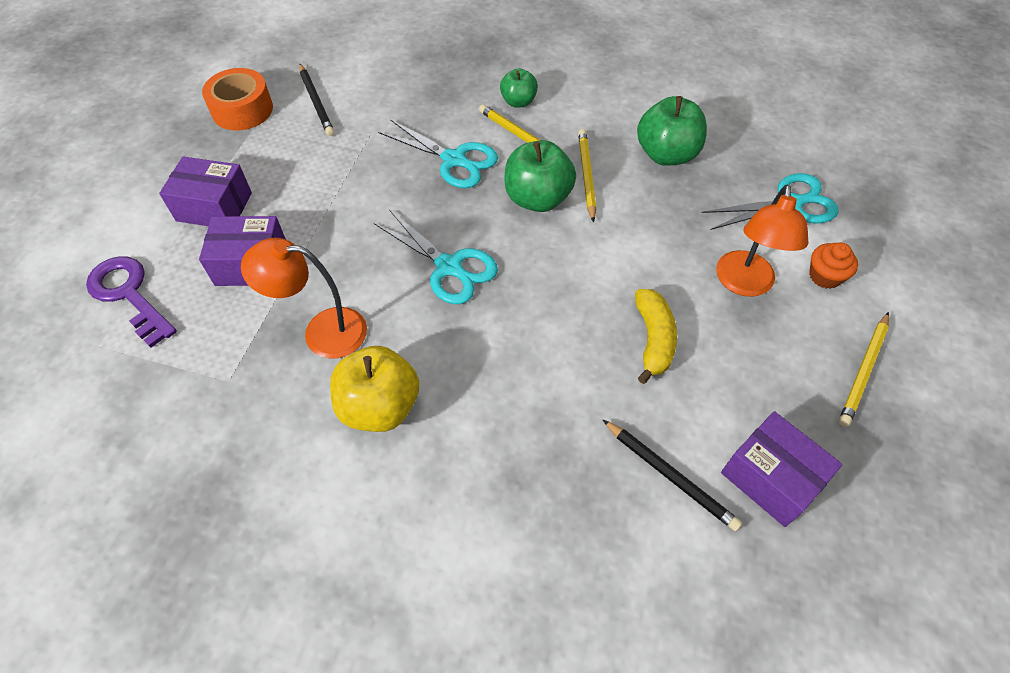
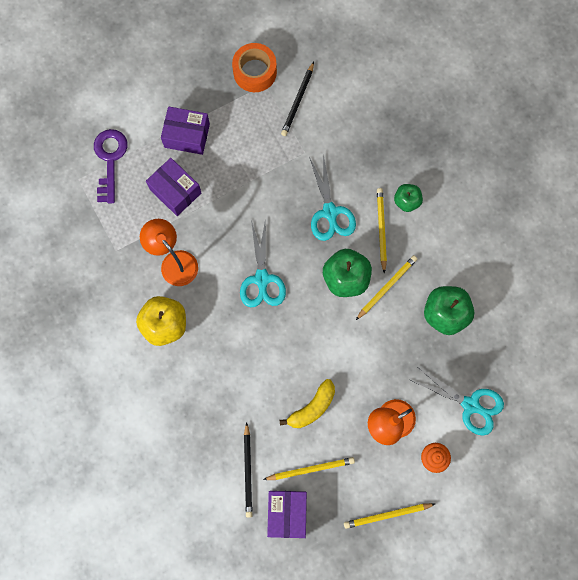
camera: 45 degrees right, 20 degrees up
purple box [159,156,252,226] -> purple box turned 45 degrees counterclockwise [161,106,210,155]
none -> yellow pencil [263,457,355,480]

